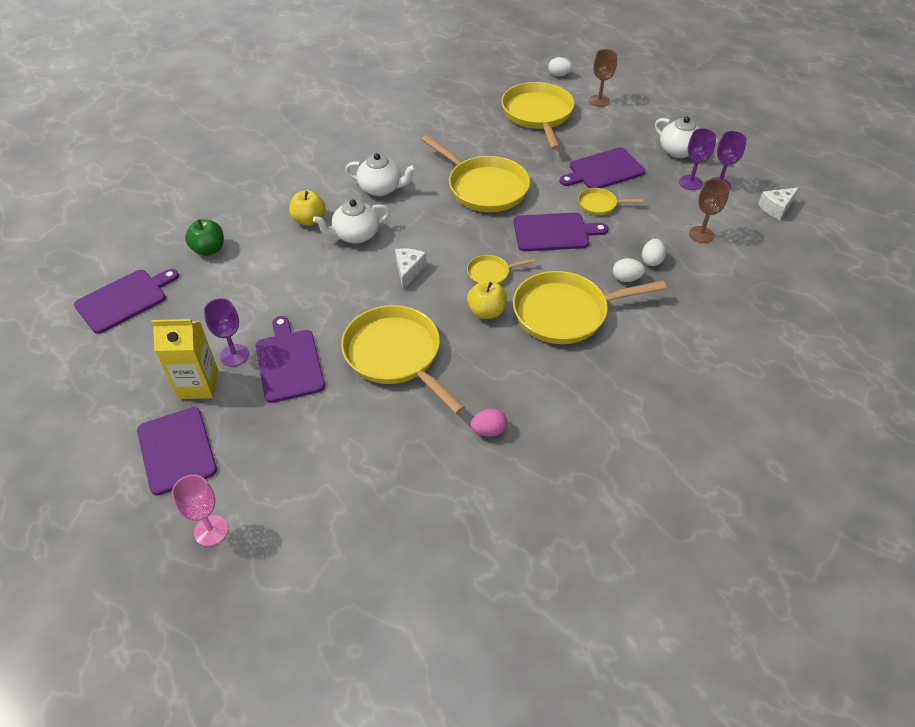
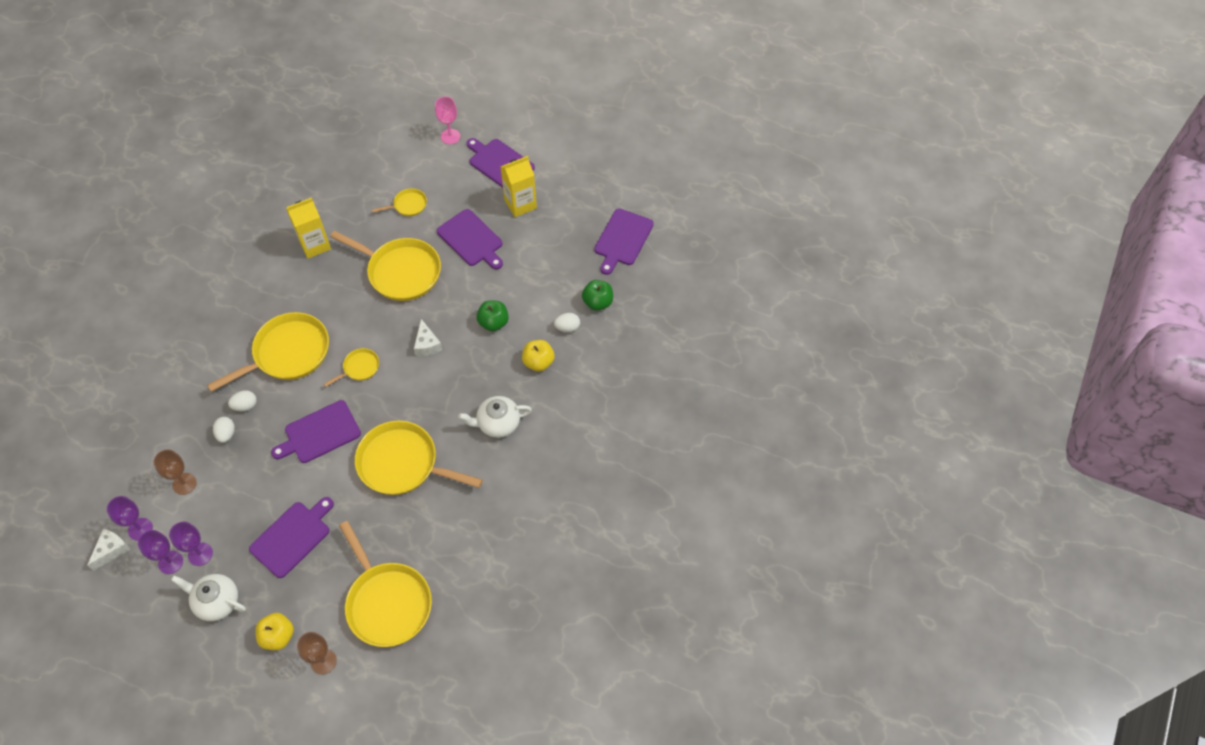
camera: 155 degrees right, 10 degrees up
purple goblet [204,298,249,367] -> purple goblet moved to [107,496,153,541]
white teapot [313,200,390,244] -> none
yellow apple [467,280,507,319] -> yellow apple moved to [255,613,294,650]
pink egg [470,408,507,437] -> yellow carton [286,198,331,258]
white egg [548,57,572,76] -> white egg moved to [554,313,580,332]
yellow pan [578,188,643,215] -> yellow pan moved to [372,188,427,216]
none -> green apple [476,300,509,331]

